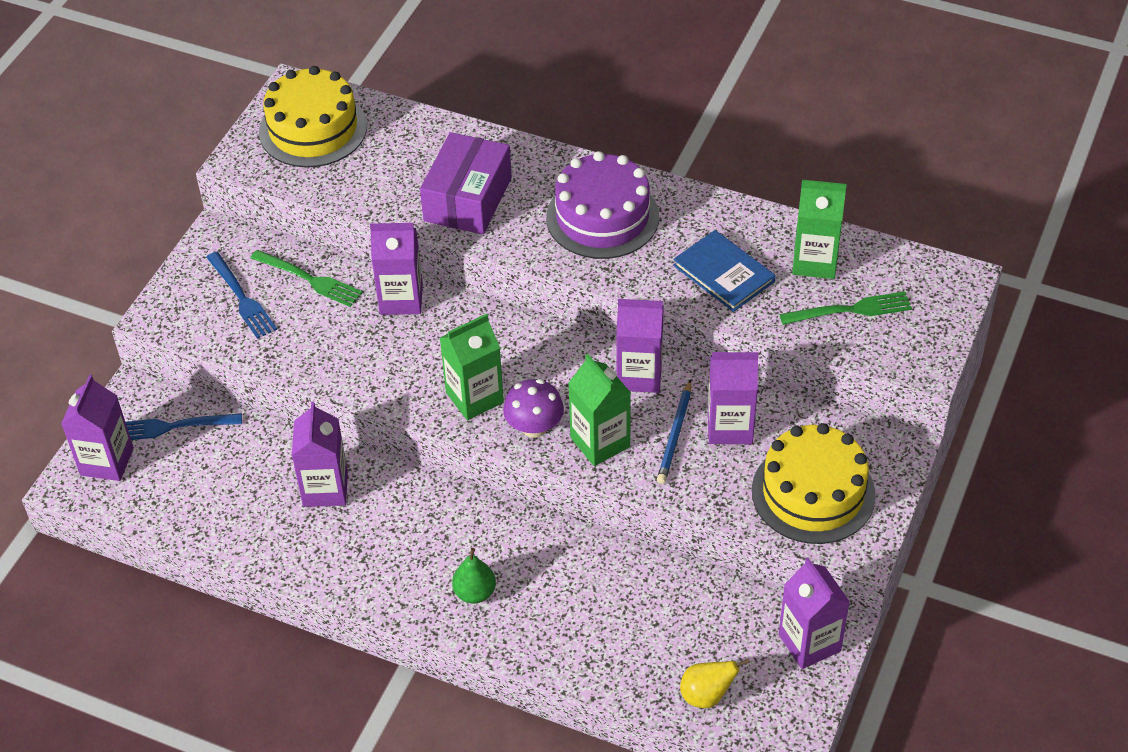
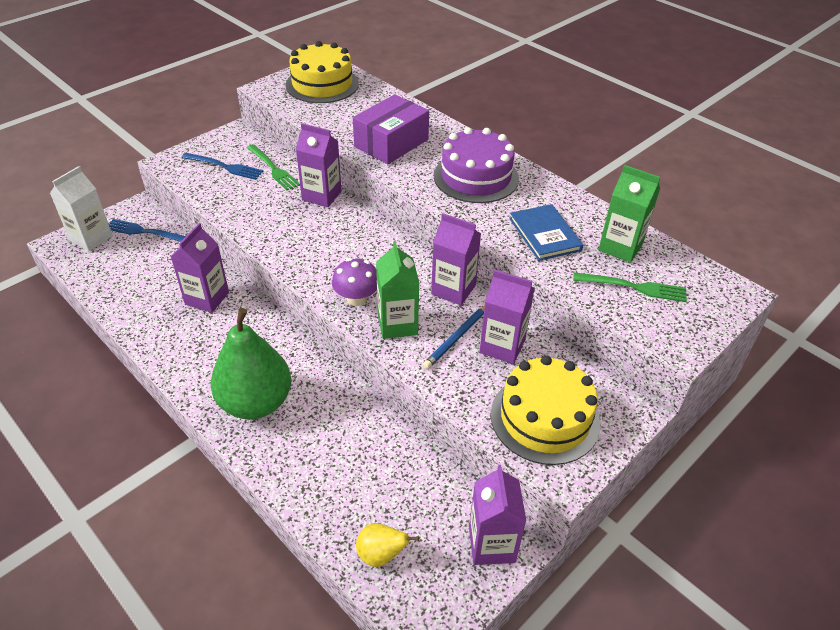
camera: 20 degrees right, 5 degrees down
purple carton [61,375,134,481] -> white carton [50,166,113,251]
blue fork [206,252,277,339] -> blue fork turned 60 degrees counterclockwise [182,153,263,180]
green carton [440,314,504,420] -> none
green pear [452,548,496,603] -> green pear [211,308,291,419], size x2.17

